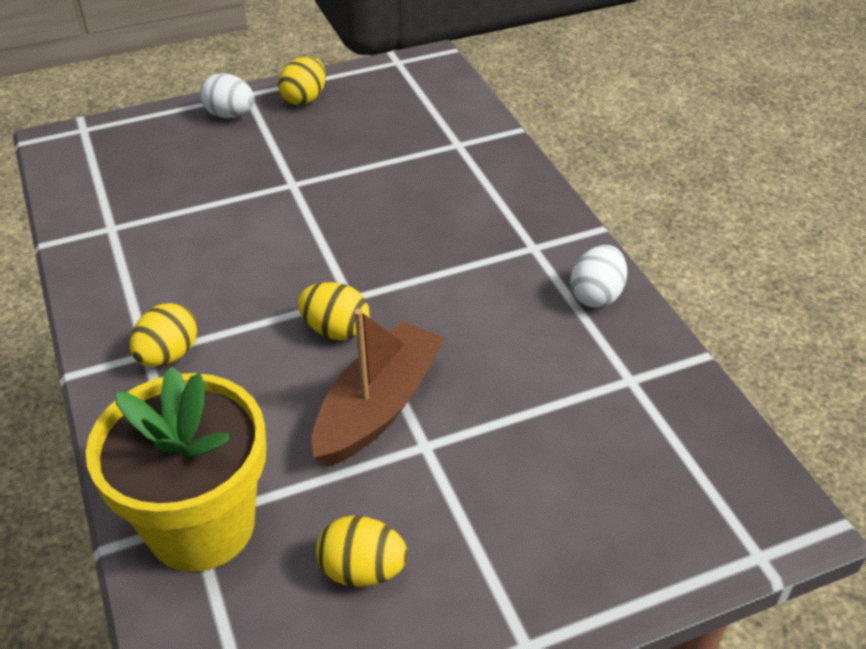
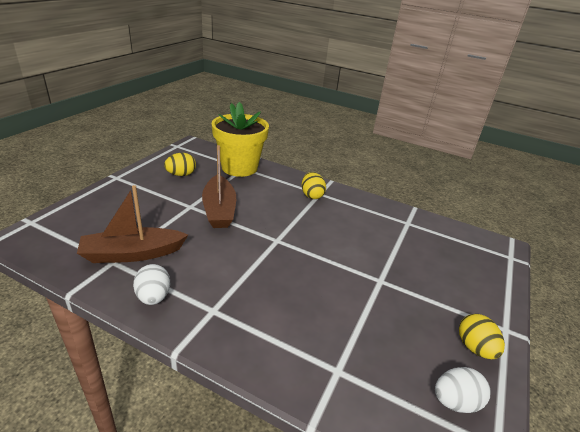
camera: 135 degrees right, 10 degrees down
white egg [200,73,254,118] -> white egg moved to [435,367,491,413]
yellow egg [298,282,369,340] -> none
none -> brown boat [77,185,188,263]

